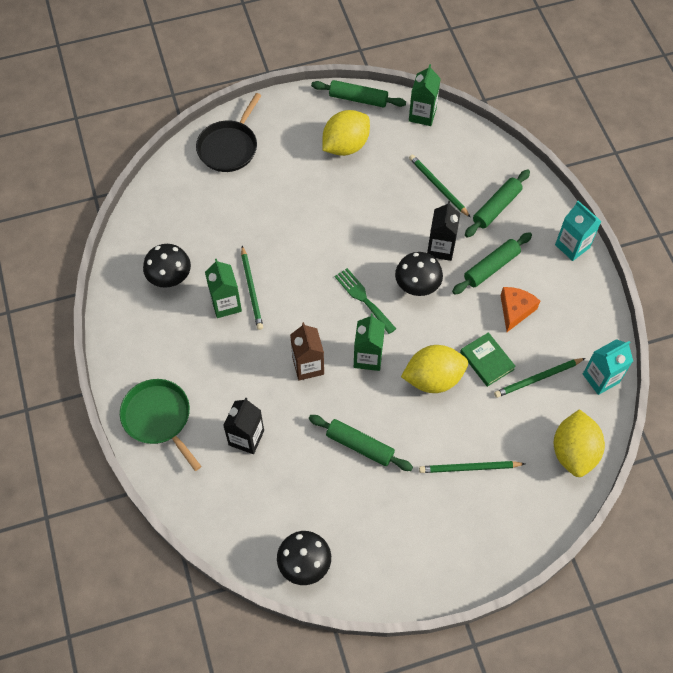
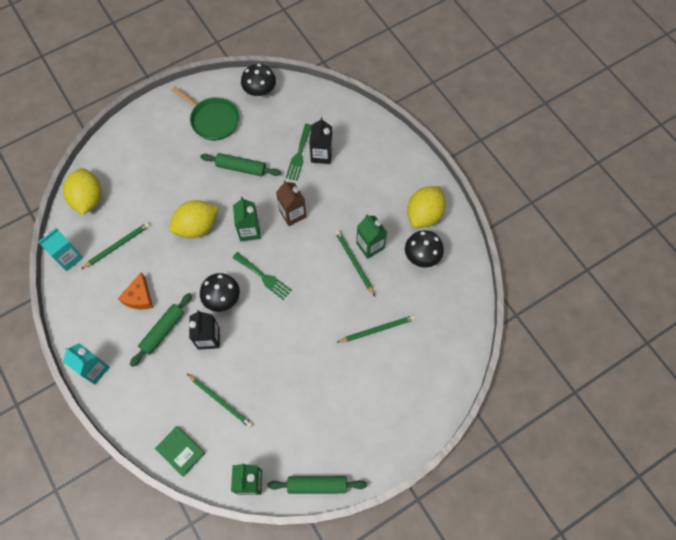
camera: 165 degrees right, 5 degrees up
green pan [120,379,201,471] -> green pan moved to [172,86,239,140]
black pan [196,93,262,172] -> none
yellow lemon [322,110,370,156] -> yellow lemon moved to [407,186,446,228]
green pencil [419,461,525,473] -> green pencil moved to [336,315,415,343]
green book [460,332,516,387] -> green book moved to [155,426,205,477]
green rolling pin [465,169,530,238] -> none
none -> green fork [286,124,312,181]

